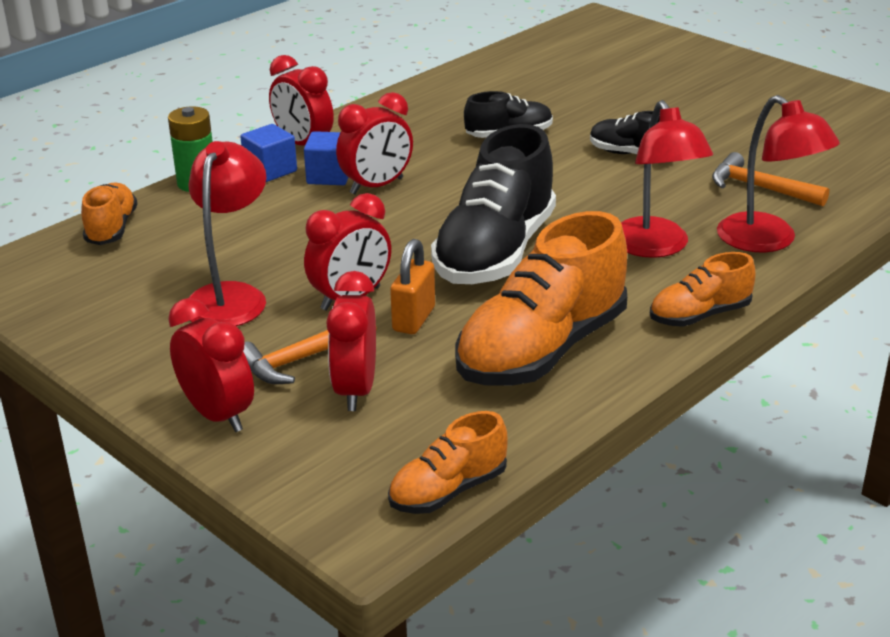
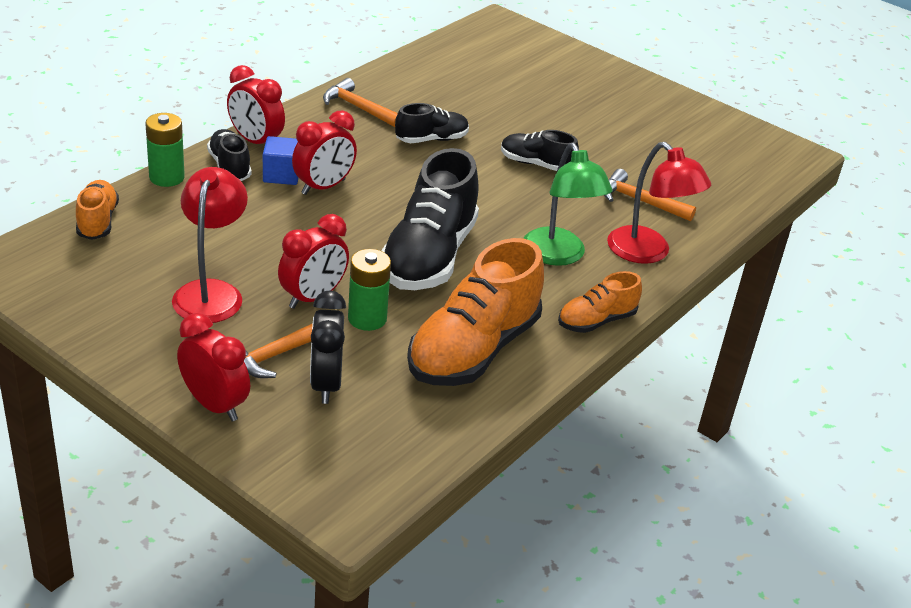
camera: 10 degrees left, 5 degrees up
blue cube [240,124,297,182] -> black shoe [207,129,252,181]
red clock [326,271,376,411] -> black clock [310,290,346,404]
orange shoe [388,411,508,514] -> none
orange padlock [390,239,435,334] -> green battery [348,249,391,331]
red lamp [621,100,713,258] -> green lamp [524,143,613,266]
none -> orange hammer [323,78,398,127]

